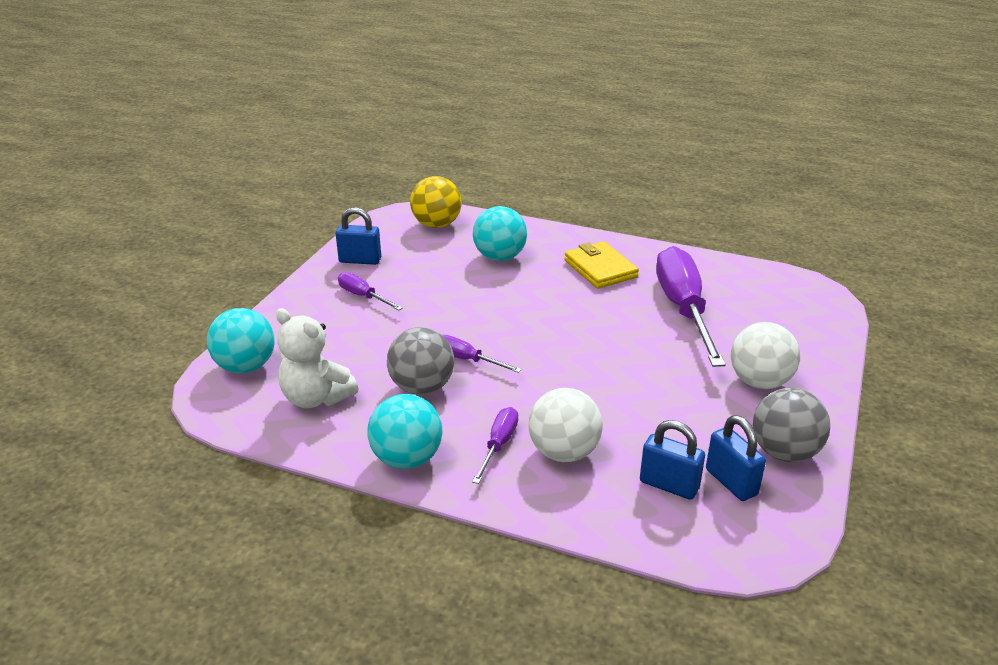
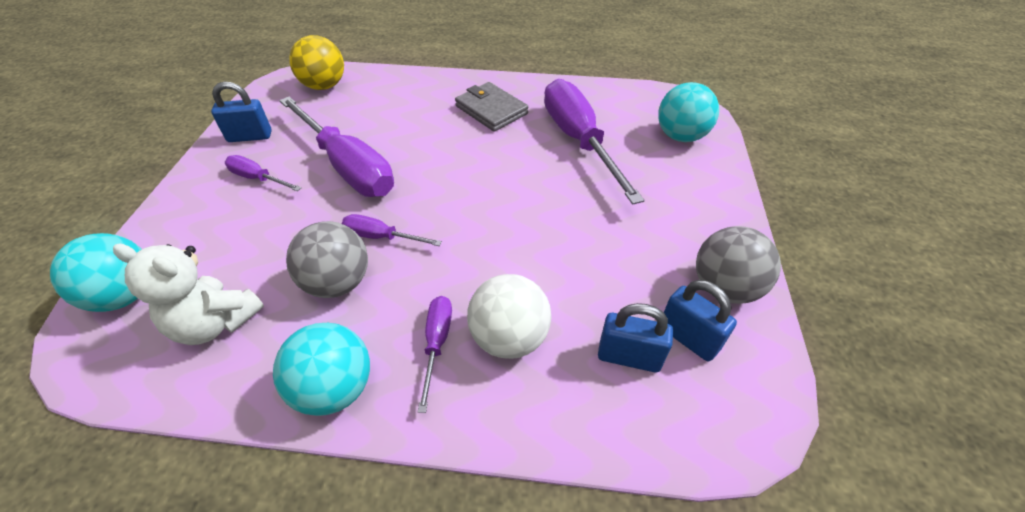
camera: 15 degrees left, 15 degrees up
turquoise ball [473,206,527,261] -> turquoise ball moved to [658,82,719,142]
yellow wallet [564,242,639,289] -> grey wallet [455,82,528,132]
white ball [731,322,800,389] -> none
none -> purple screwdriver [279,96,394,197]

